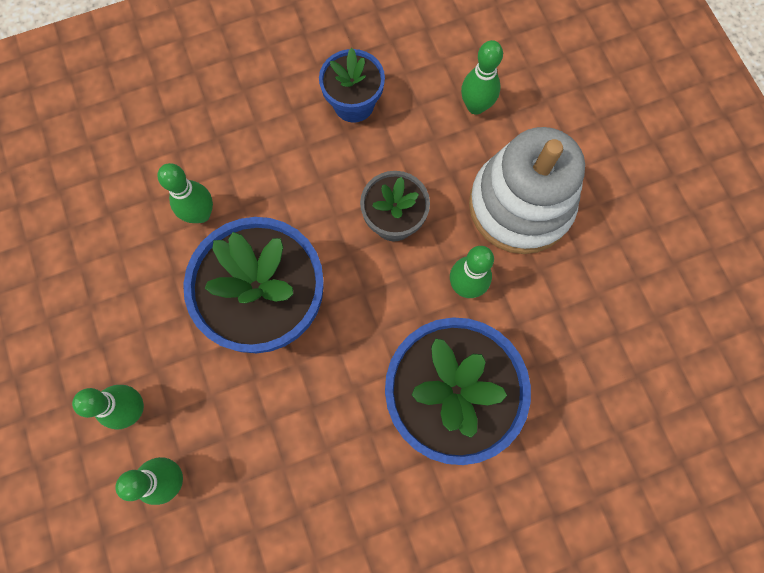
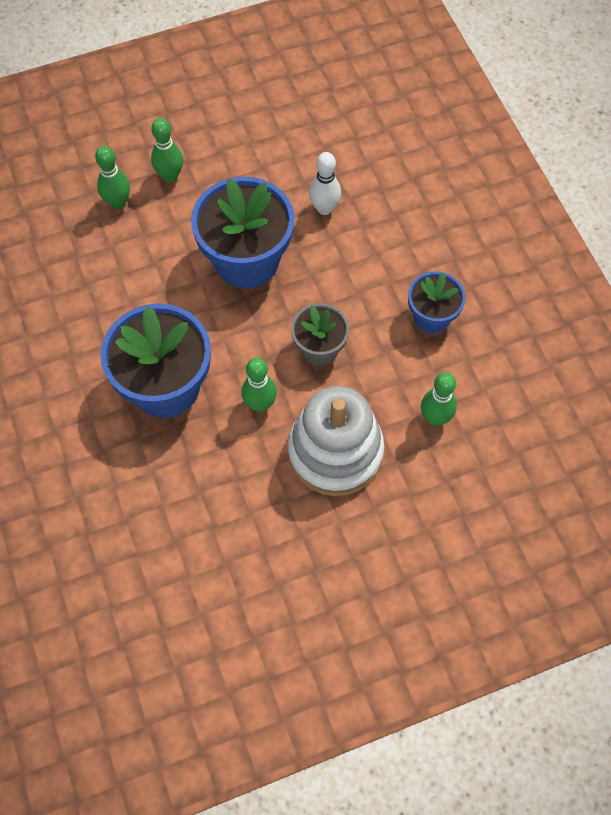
camera: 90 degrees right, 10 degrees down
green bowling pin [158,163,213,223] -> white bowling pin [309,152,341,215]

